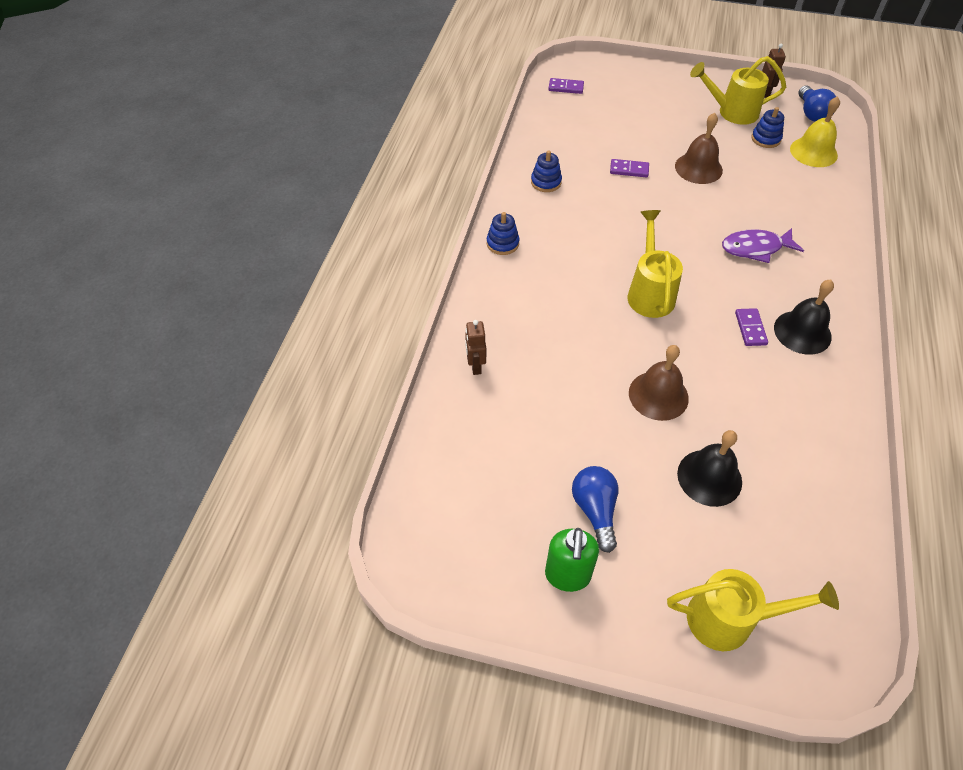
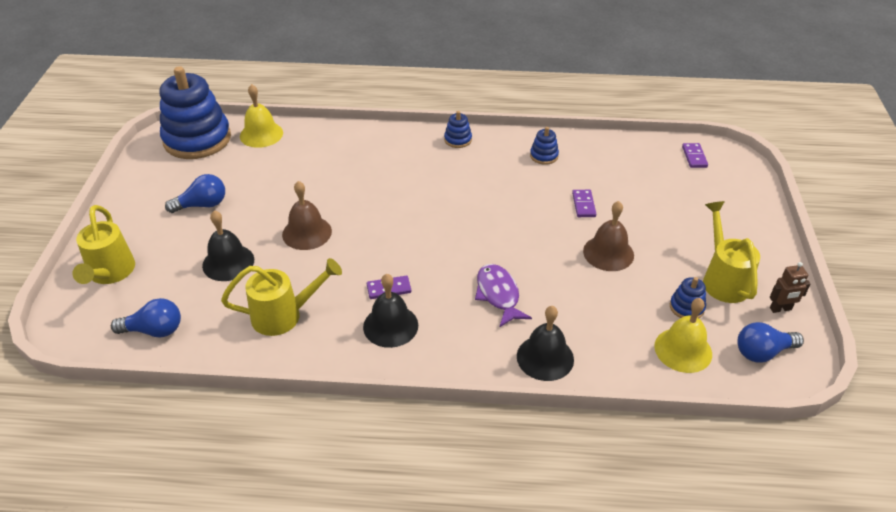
camera: 80 degrees right, 10 degrees down
brown robot [465,320,486,375] -> none
green soap dispenser [545,528,599,592] -> none
yellow watering can [627,210,683,318] -> yellow watering can moved to [221,258,342,336]
none -> blue light bulb [111,298,181,338]
none -> blue stacking toy [160,66,231,159]
none -> yellow bell [240,84,283,148]
none -> black bell [517,306,574,381]

